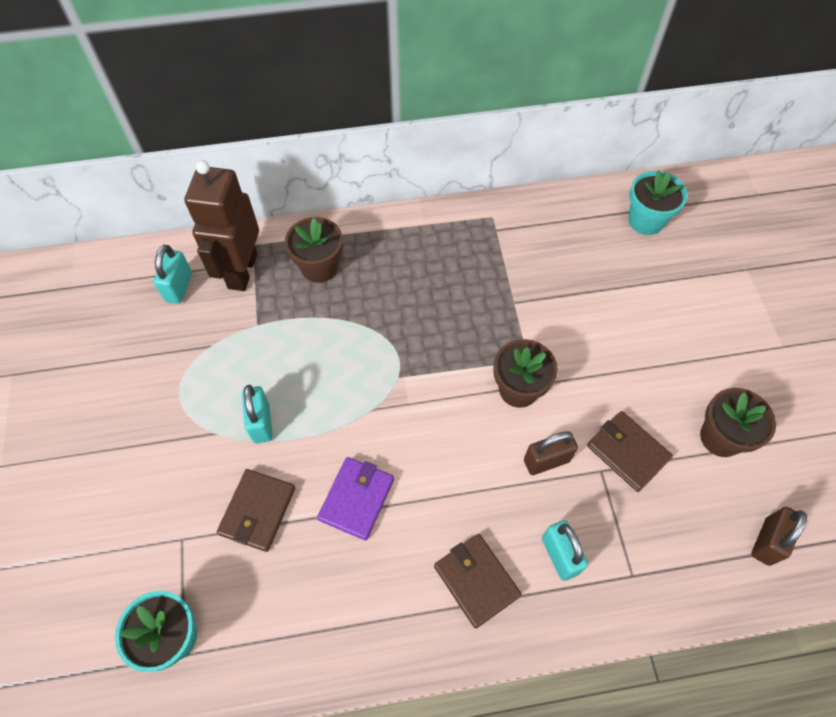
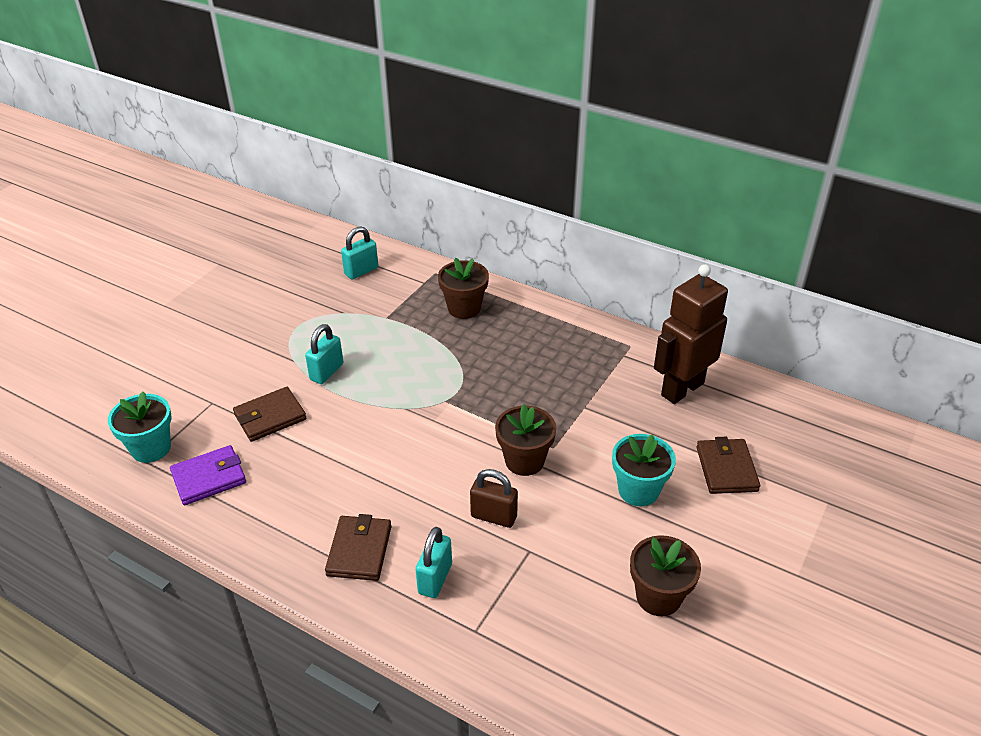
camera: 40 degrees right, 20 degrees down
brown robot [184,160,259,291] -> brown robot moved to [654,264,728,404]
purple wallet [317,457,394,540] -> purple wallet moved to [170,445,246,505]
brown wallet [587,411,673,492] -> brown wallet moved to [696,437,760,494]
turquoise flower pot [629,170,688,235] -> turquoise flower pot moved to [612,434,676,506]
brown padlock [751,507,807,566] -> none

